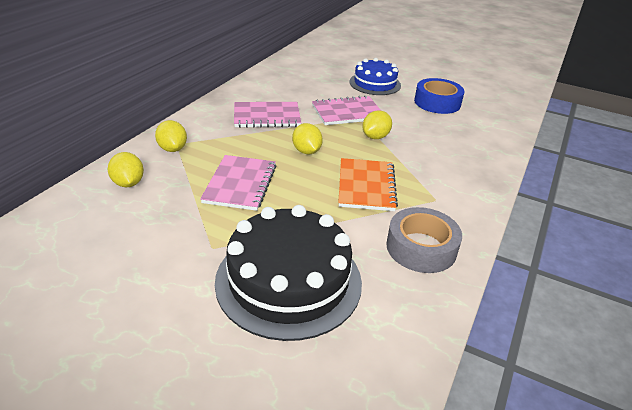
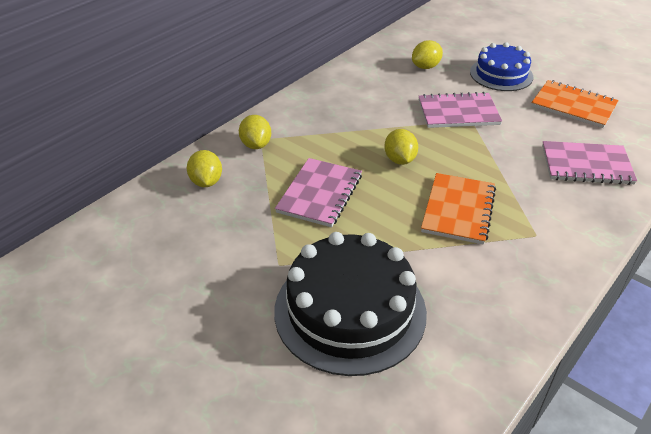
camera: 15 degrees right, 5 degrees up
pink notebook [234,102,301,128] -> pink notebook moved to [542,141,637,185]
yellow lemon [362,110,392,139] -> yellow lemon moved to [412,40,443,69]
grey tape [386,207,462,273] -> none
blue tape [414,78,464,114] -> orange notebook [531,80,619,128]

